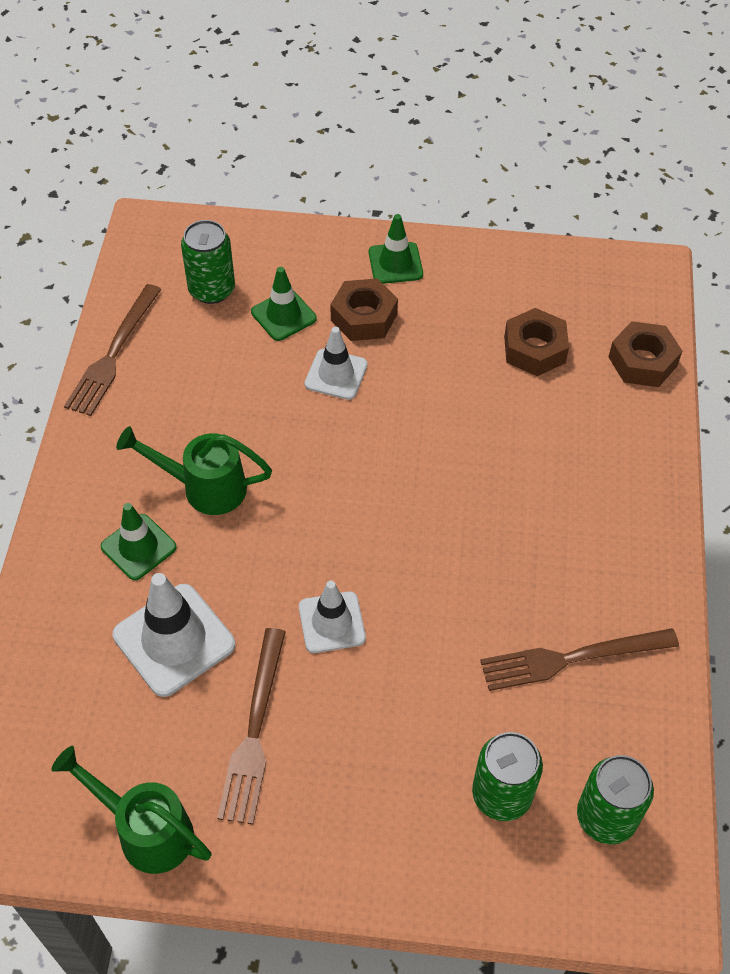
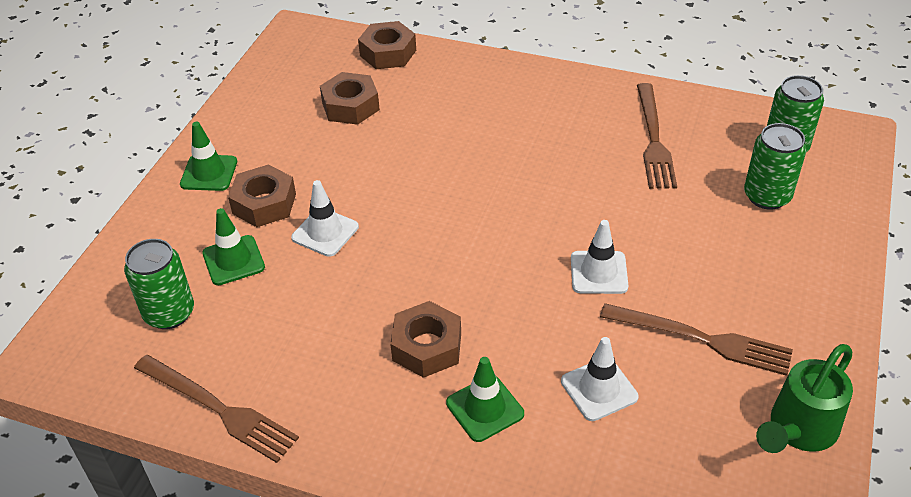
camera: 75 degrees left, 10 degrees down
white traffic cone [113,573,235,697] -> white traffic cone [561,337,639,421], size x0.64
green watering can [116,426,272,515] -> brown nut [390,301,461,378]

